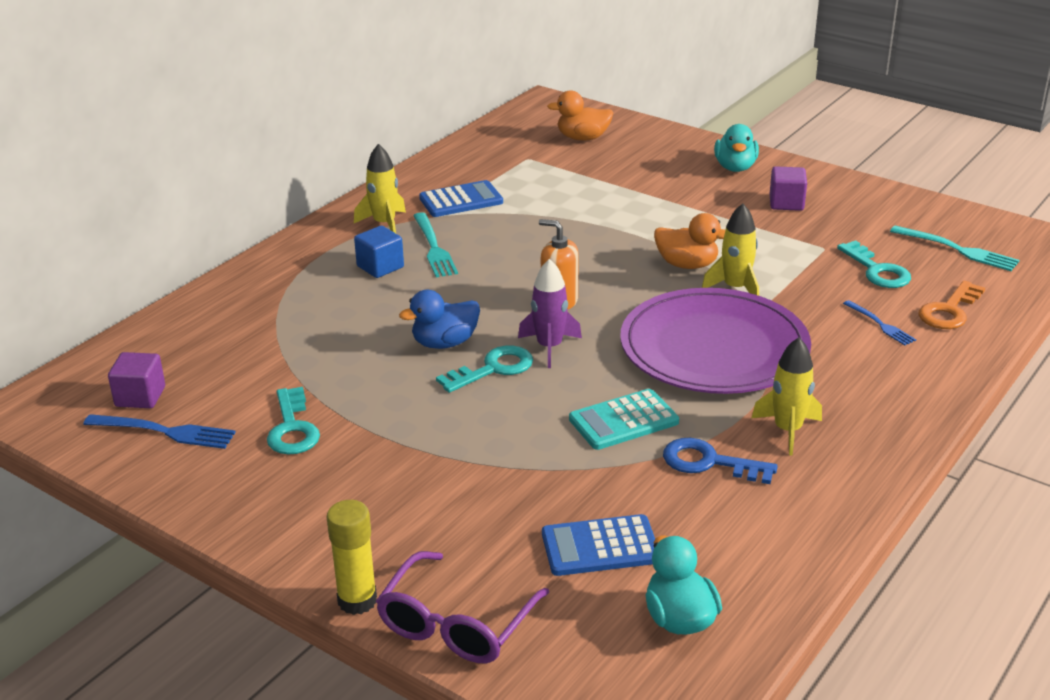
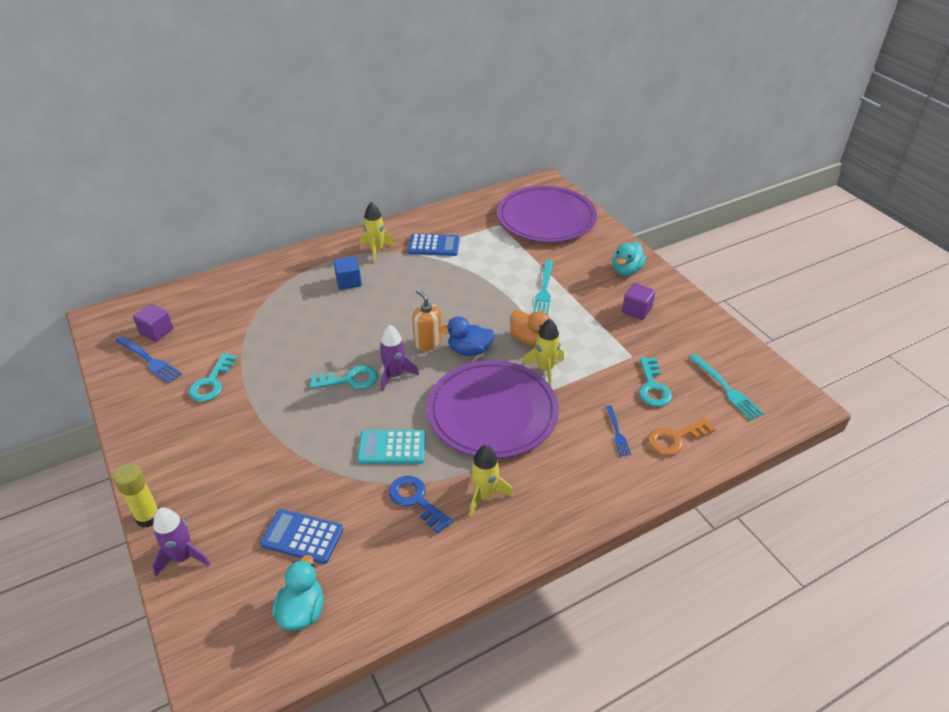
camera: 25 degrees right, 10 degrees up
purple glasses [376,551,549,663] -> purple rocket [152,508,210,576]
blue duck [399,290,480,349] -> blue duck moved to [439,317,495,356]
turquoise fork [413,212,458,277] -> turquoise fork moved to [533,260,553,314]
orange duck [547,90,613,140] -> purple plate [497,186,597,242]

